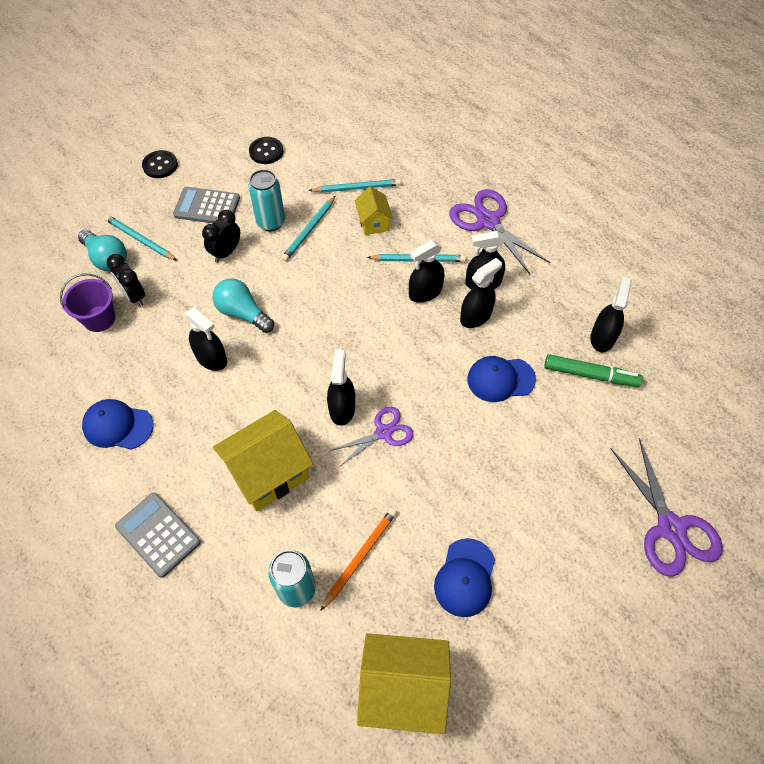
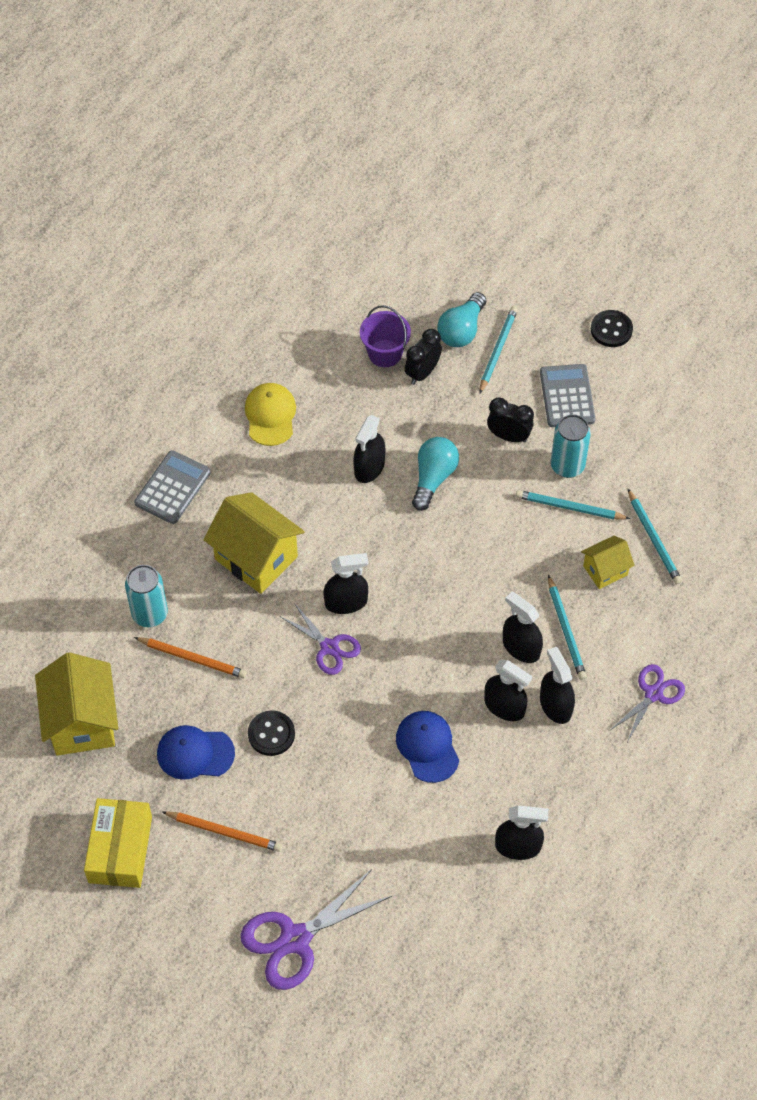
camera: 75 degrees right, 0 degrees up
blue cap [82,399,154,450] -> yellow cap [245,383,296,446]
black button [249,137,284,164] -> black button moved to [248,710,295,756]
purple scissors [449,189,551,274] -> purple scissors [610,664,685,742], size x0.62
green marker [544,354,643,387] -> none
none -> yellow box [84,798,152,888]
none -> orange pencil [163,811,282,852]

